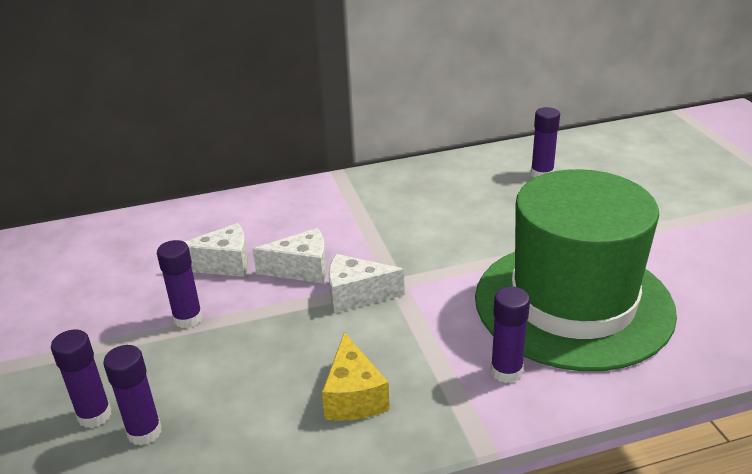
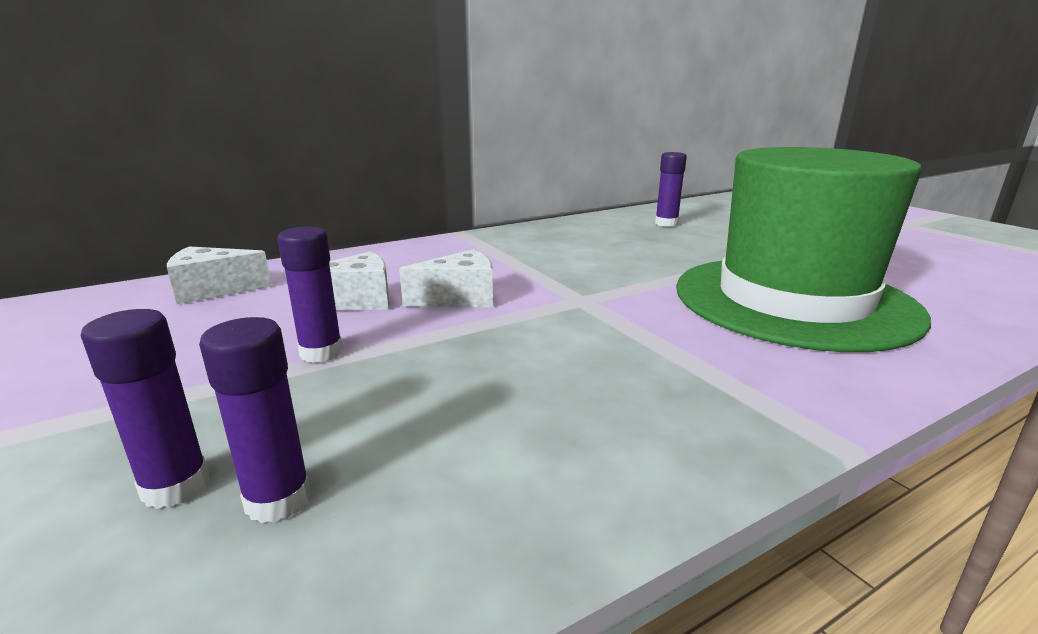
camera: 15 degrees left, 10 degrees down
yellow cheese [322,332,390,421] -> none
white cheese [328,254,405,313] -> white cheese moved to [167,246,272,304]
purple glue stick [491,286,530,383] -> none

